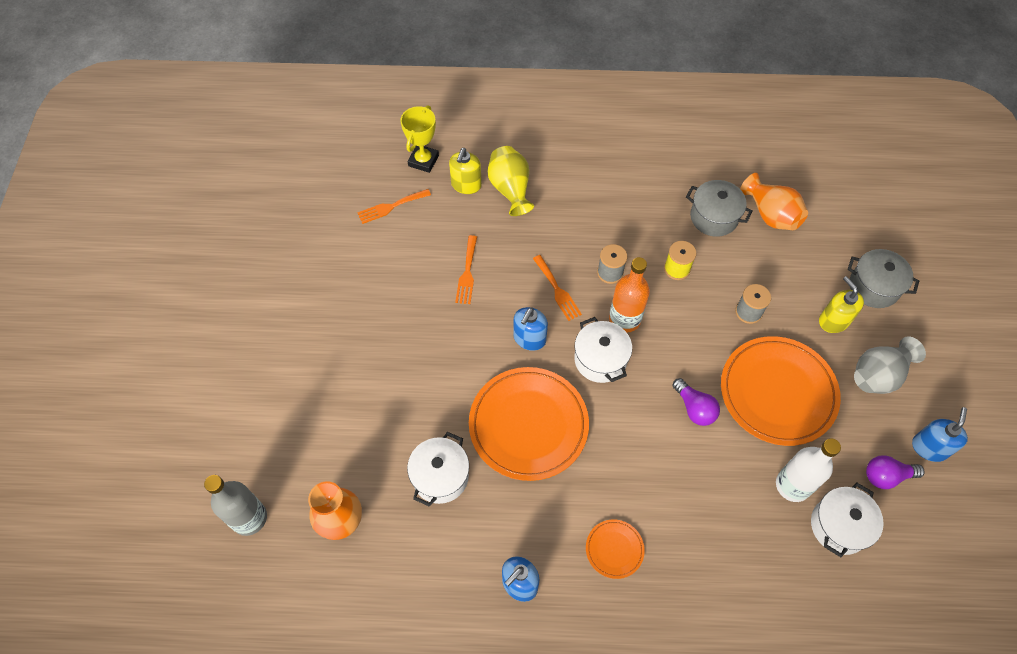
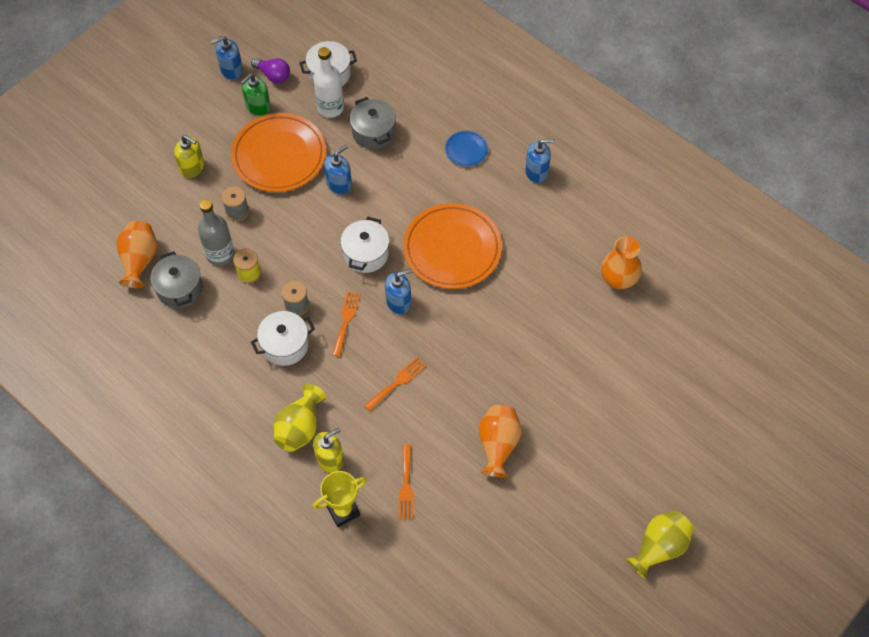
camera: 140 degrees left, 0 degrees up
grey bottle [204,475,267,536] -> grey bottle moved to [198,199,234,266]
orange fork [358,189,431,224] -> orange fork turned 75 degrees clockwise [399,444,414,519]
white pot [407,432,469,507] -> white pot moved to [251,311,315,366]
orange plate [586,520,645,579] -> blue plate [445,131,488,167]
orange bottle [609,257,650,333] -> none
purple light bulb [672,378,720,426] -> blue soap dispenser [324,145,352,194]
yellow soap dispenser [819,276,864,333] -> yellow soap dispenser turned 75 degrees counterclockwise [174,135,204,178]
grey pot [848,249,919,308] -> grey pot moved to [349,97,396,149]
grey vase [854,336,926,394] -> none
none -> green soap dispenser [240,74,271,116]
none -> orange vase [479,405,522,477]
none -> yellow vase [626,510,694,579]

